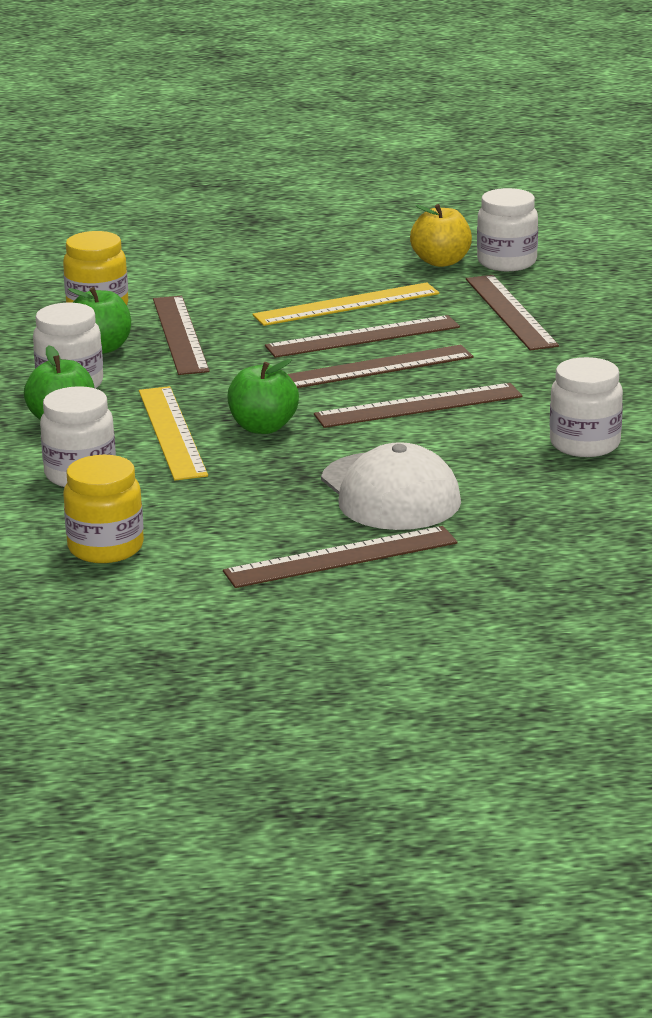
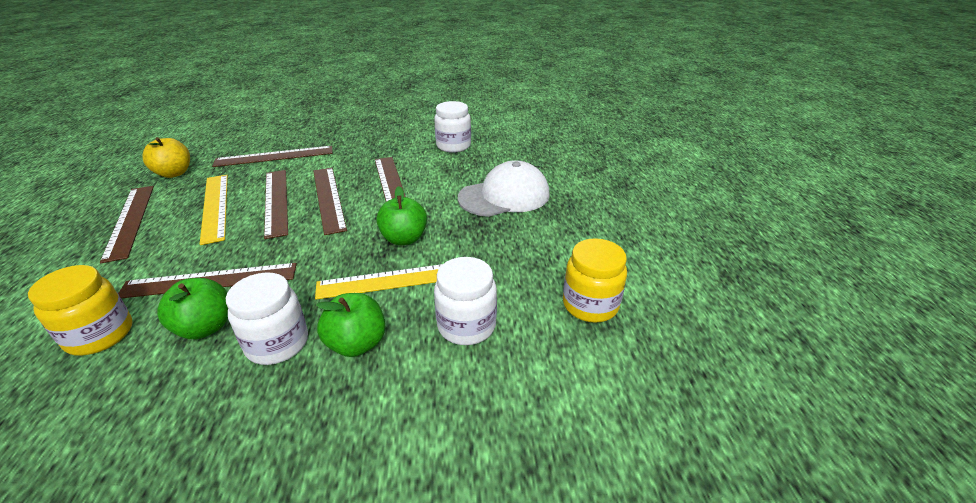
camera: 90 degrees left, 10 degrees up
brown ruler [223,526,458,588] -> brown ruler moved to [100,186,154,263]
white jar [477,188,538,271] -> none

